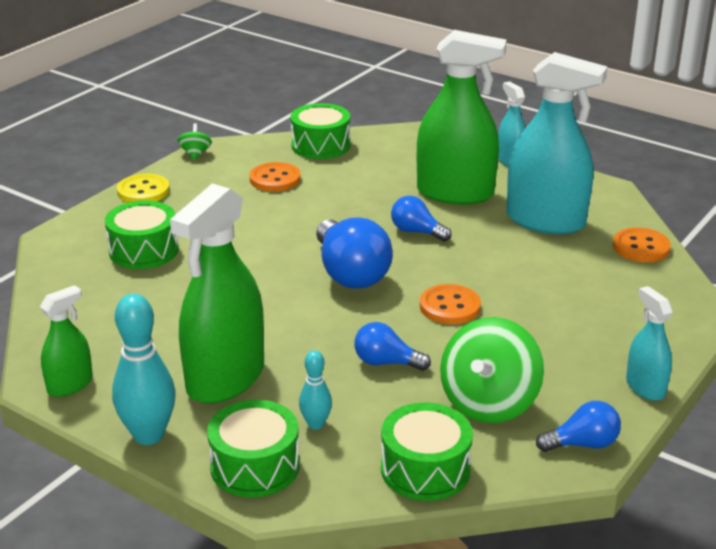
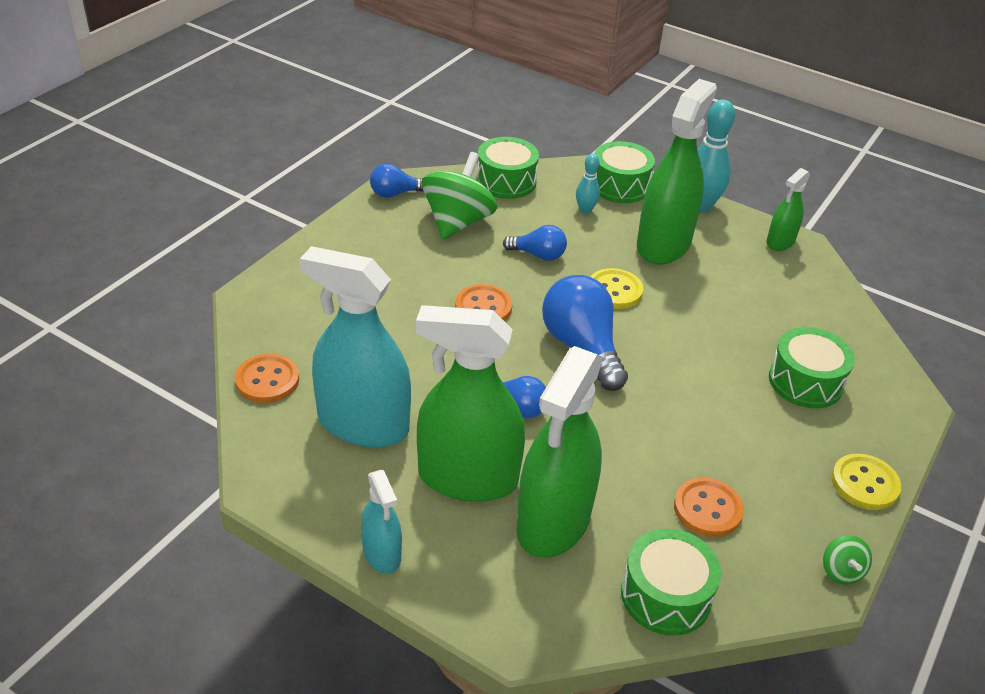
camera: 175 degrees right, 10 degrees up
turquoise spray bottle [626,286,673,401] -> none
none -> green spray bottle [516,346,603,558]
none -> yellow button [590,268,643,309]

